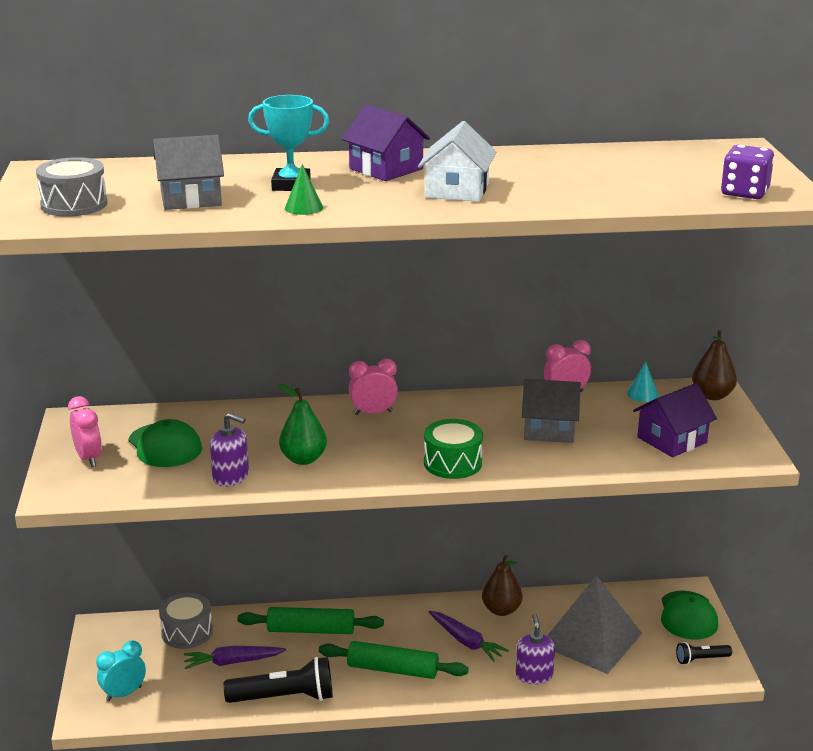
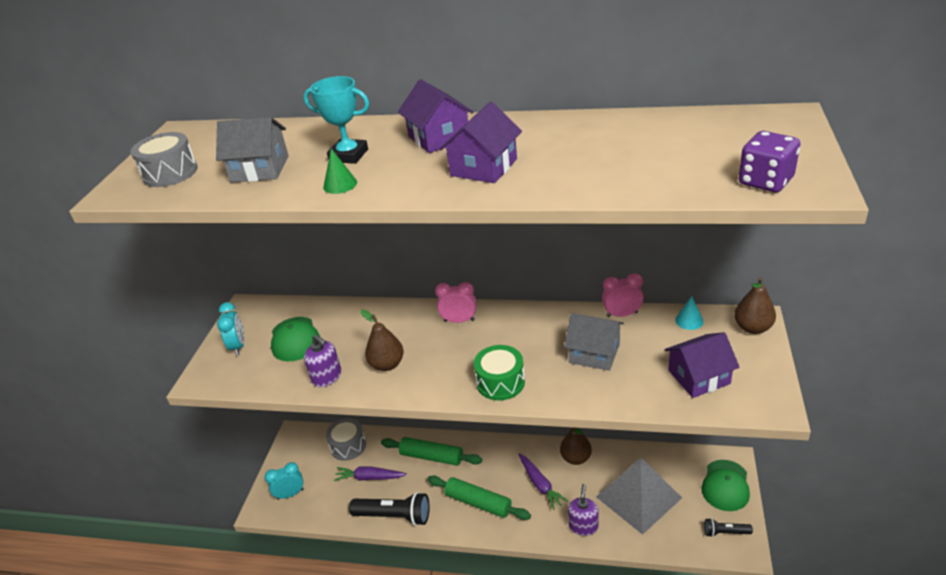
camera: 20 degrees right, 10 degrees up
pink clock [68,396,102,467] -> turquoise clock [217,302,245,356]
green pear [278,384,327,465] -> brown pear [360,310,404,371]
white house [418,121,496,202] -> purple house [439,102,522,183]

